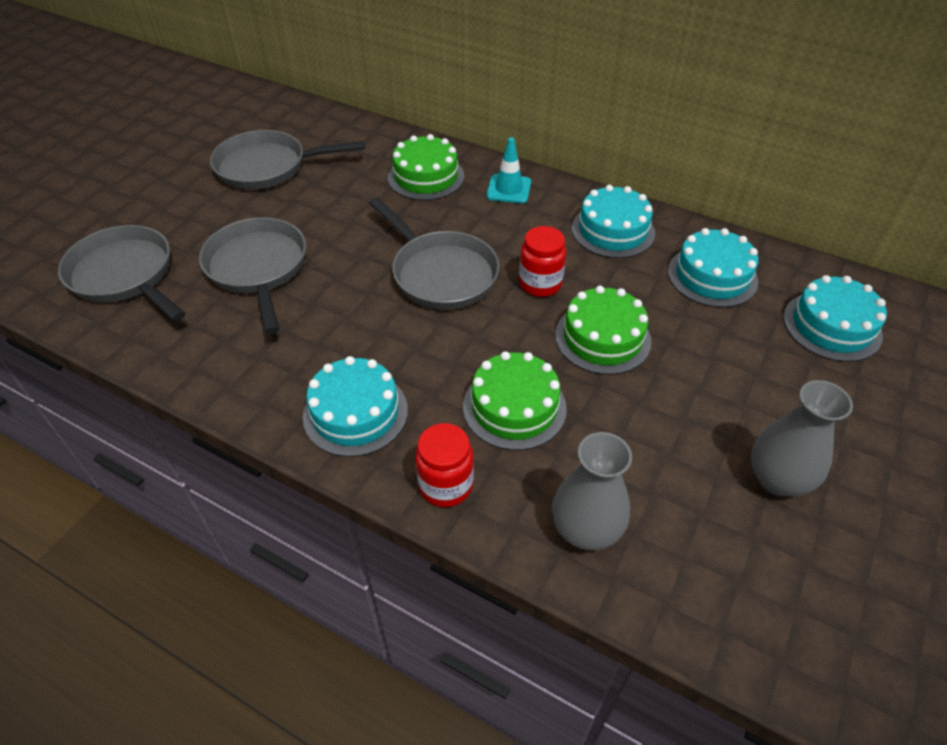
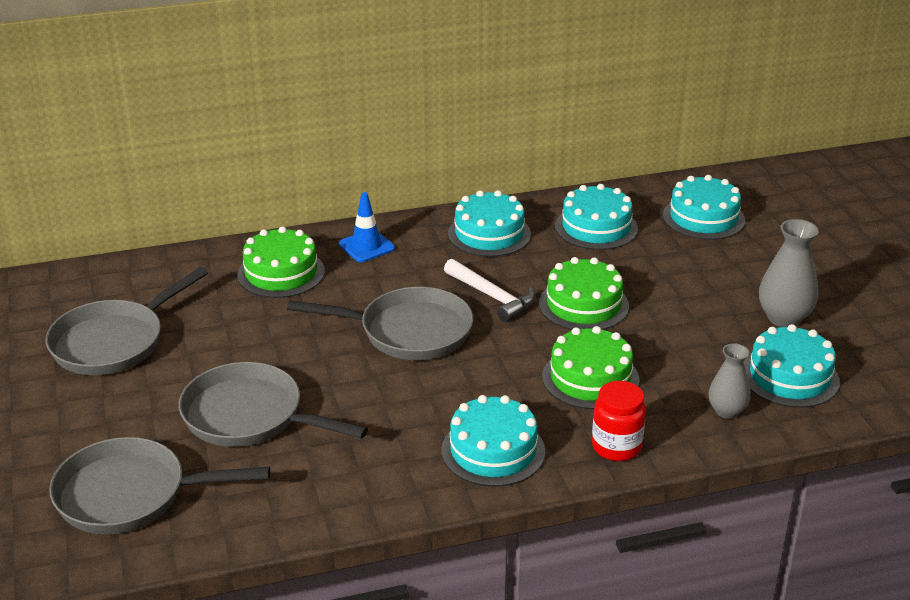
camera: 45 degrees left, 15 degrees down
turquoise traffic cone [486,137,531,203] -> blue traffic cone [339,192,395,262]
red jar [519,226,566,297] -> white hammer [444,259,535,322]
grey vase [552,432,632,550] -> grey vase [709,343,751,419], size x0.65
none -> turquoise cake [744,324,840,408]

